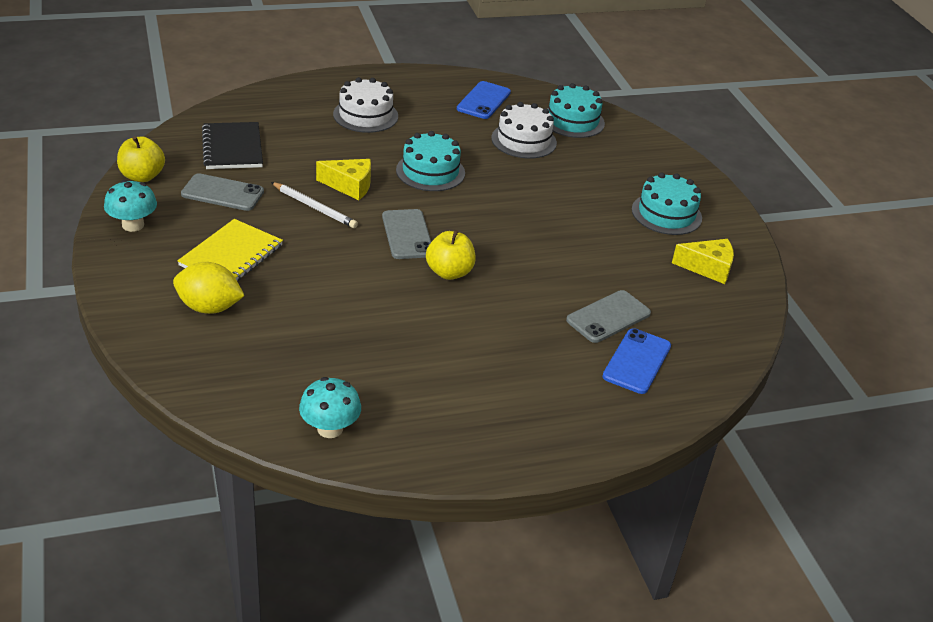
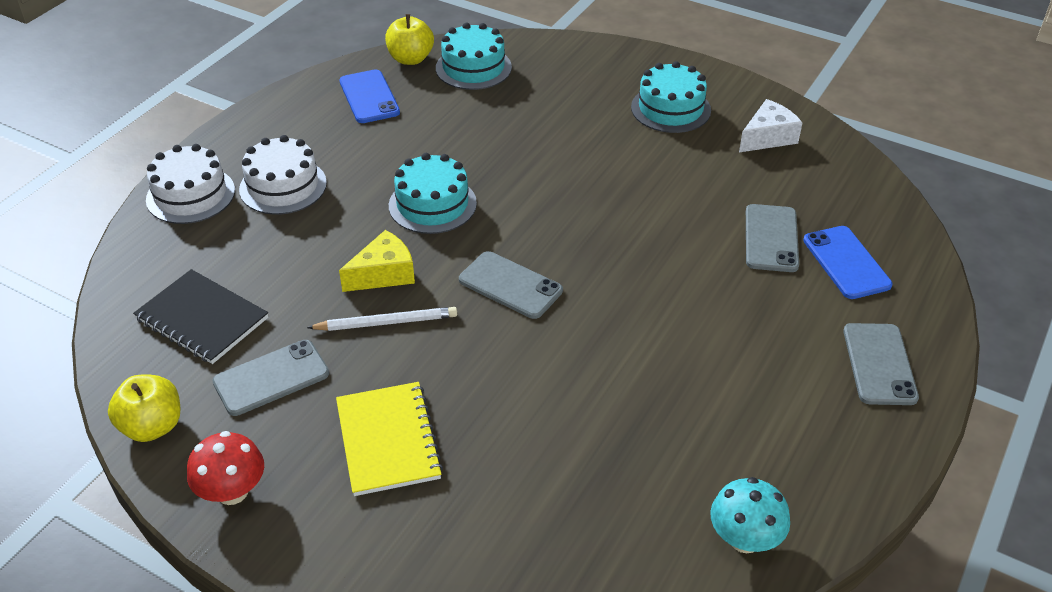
camera: 40 degrees left, 5 degrees up
turquoise mushroom [104,180,157,232] -> red mushroom [187,431,264,505]
yellow lemon [173,262,245,314] -> none
yellow apple [426,230,476,280] -> yellow apple moved to [385,14,434,65]
white cake [491,102,557,159] -> white cake moved to [146,144,235,224]
yellow cheese [672,239,734,284] -> white cheese [739,99,803,152]
none -> grey phone [843,323,919,405]

